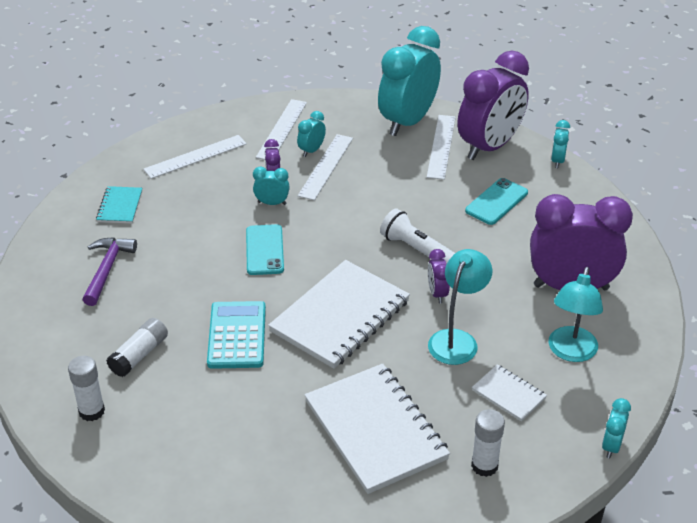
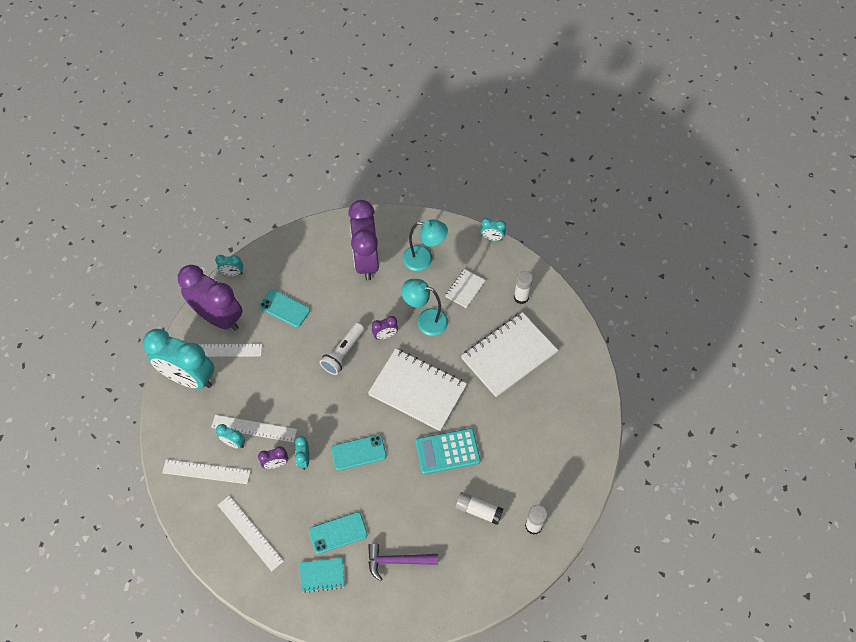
camera: 100 degrees left, 20 degrees up
none -> turquoise phone [309,512,367,554]

